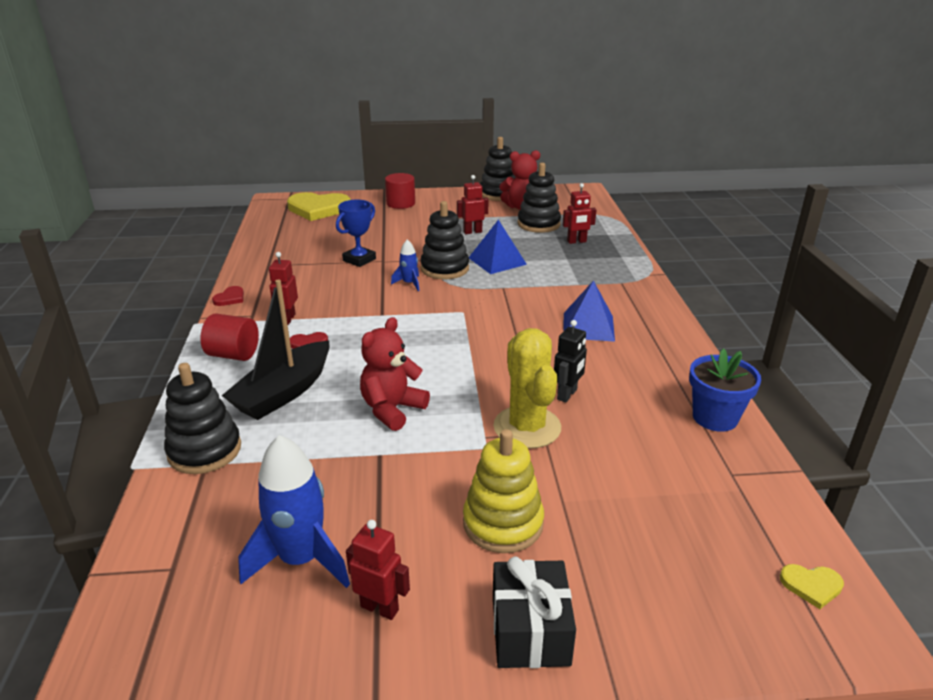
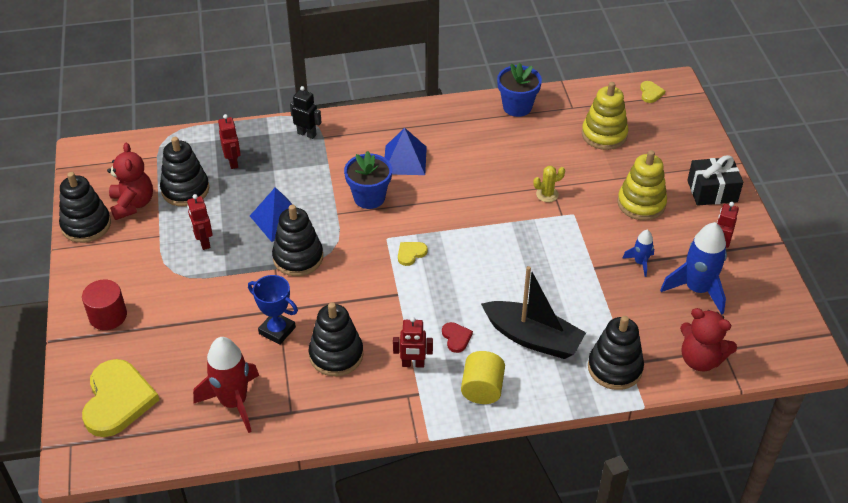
camera: 95 degrees left, 15 degrees up
red cylinder [200,314,259,361] -> yellow cylinder [461,351,505,404]
red heart [212,286,244,306] -> none
red teddy bear [360,317,430,431] -> red teddy bear moved to [680,308,737,371]
blue rocket [391,239,419,291] -> blue rocket moved to [622,230,654,277]
yellow cactus [493,328,561,449] -> yellow cactus [533,166,565,202], size x0.47
black robot [554,320,587,403] -> black robot moved to [290,86,322,139]
none -> red rocket [193,337,259,433]
none -> black stacking toy [309,302,363,376]
none -> blue flower pot [344,151,392,209]
none -> yellow heart [398,242,428,266]
none -> yellow stacking toy [582,82,628,150]

